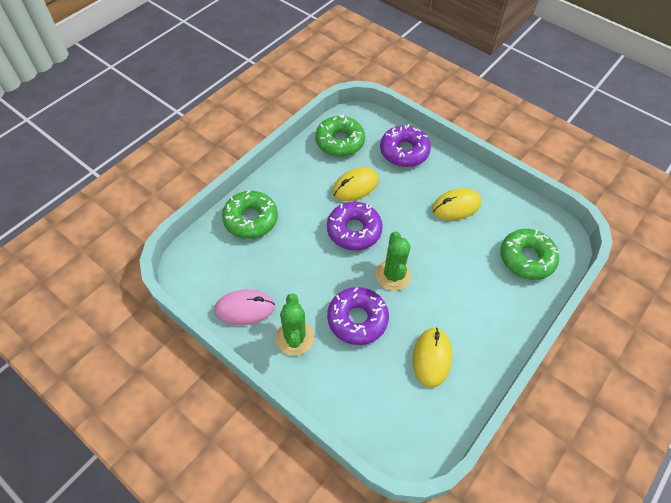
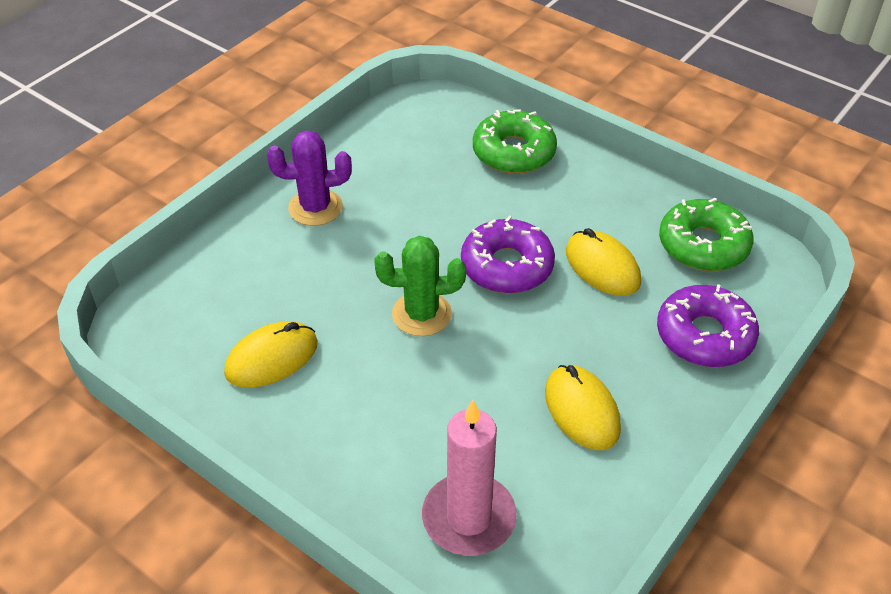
camera: 90 degrees right, 10 degrees down
pink mouse [214,290,275,325] -> none
green cactus [276,294,314,356] -> purple cactus [267,130,352,226]
purple donut [327,287,389,345] -> none
yellow mouse [413,328,452,388] -> yellow mouse turned 45 degrees counterclockwise [224,321,318,388]
green donut [500,229,559,280] -> pink candle [422,400,517,556]

